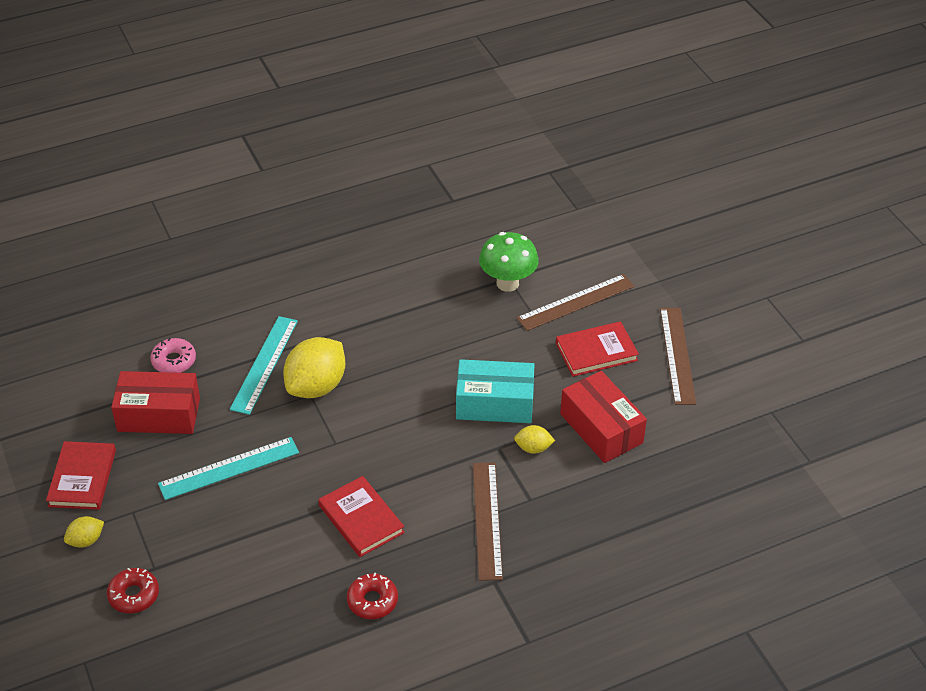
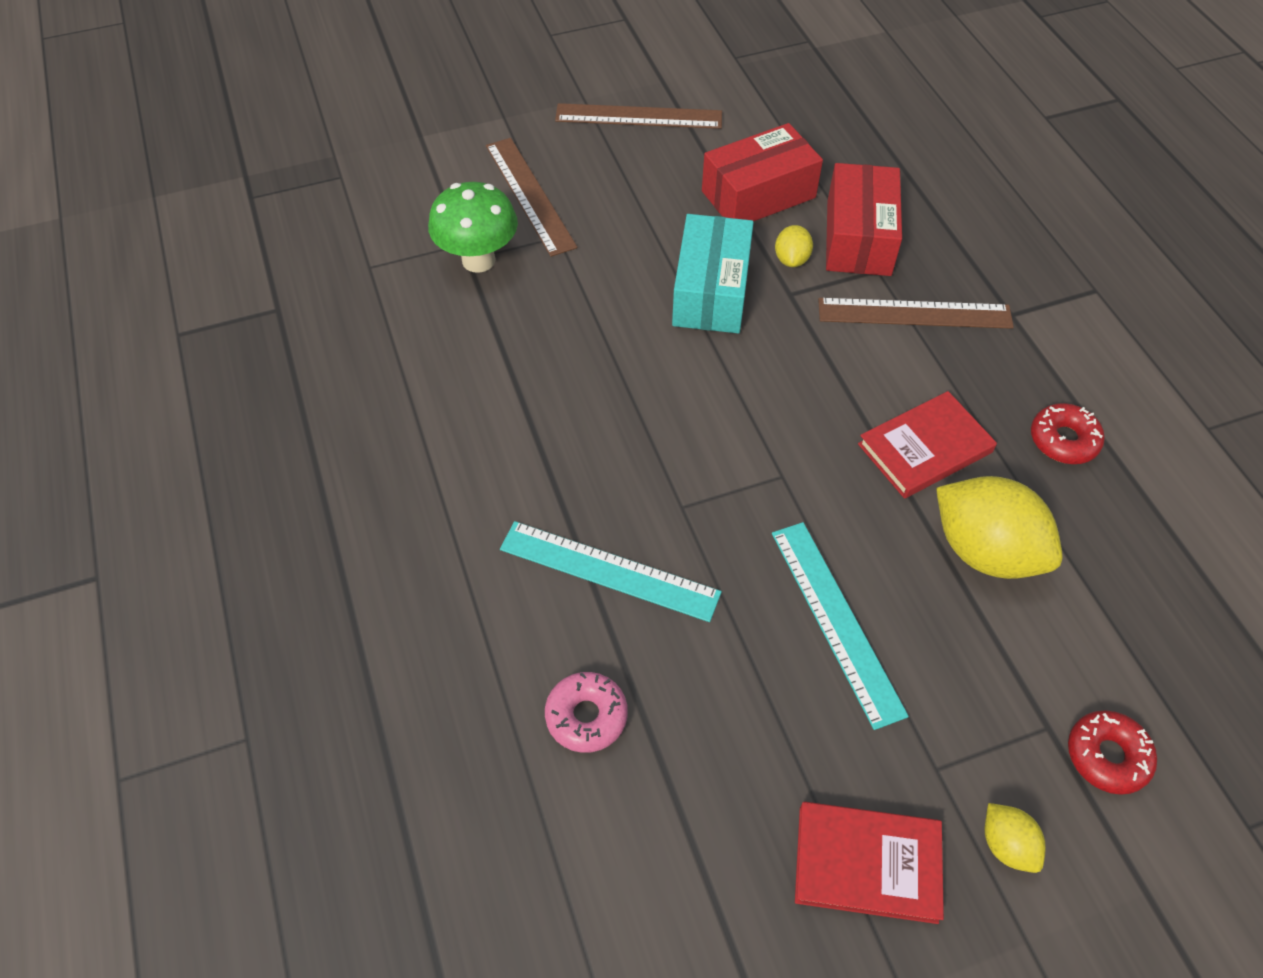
camera: 85 degrees left, 10 degrees up
red box [111,371,200,434] -> red box moved to [826,163,902,276]
yellow lemon [283,337,345,398] -> yellow lemon moved to [936,476,1063,579]
red book [556,321,639,377] -> none

